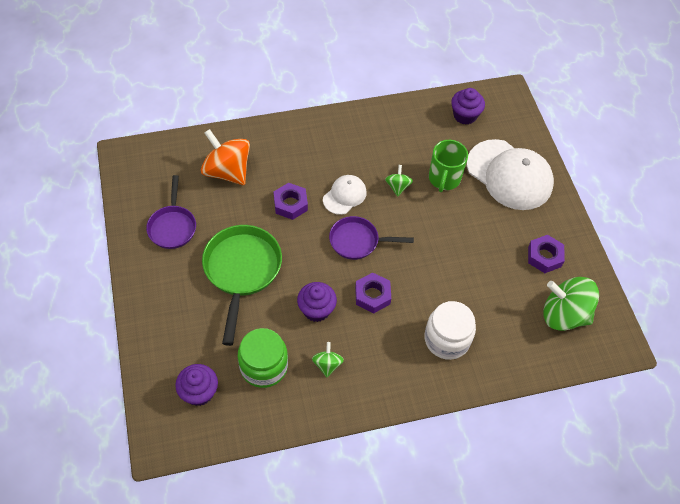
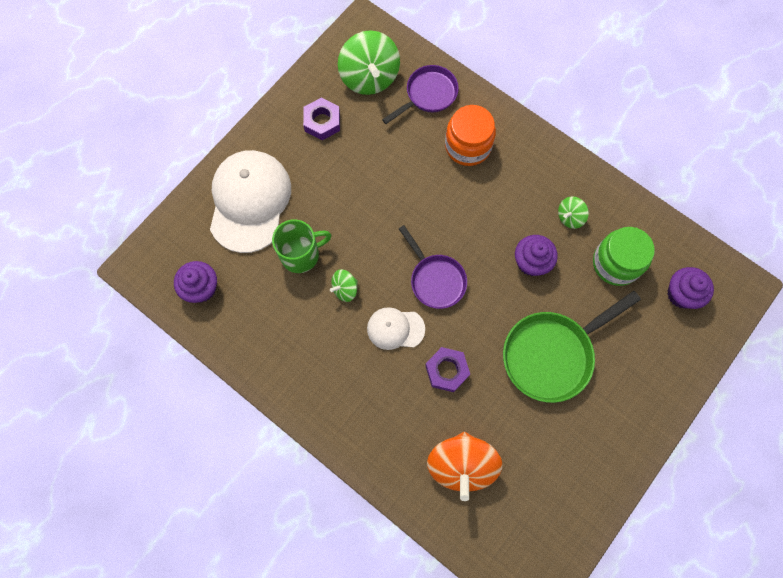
camera: 125 degrees left, 15 degrees up
purple pan [146,175,196,249] -> purple pan moved to [382,65,459,124]
purple nut [355,273,391,313] -> none
white jar [424,301,476,360] -> orange jar [445,105,496,166]

